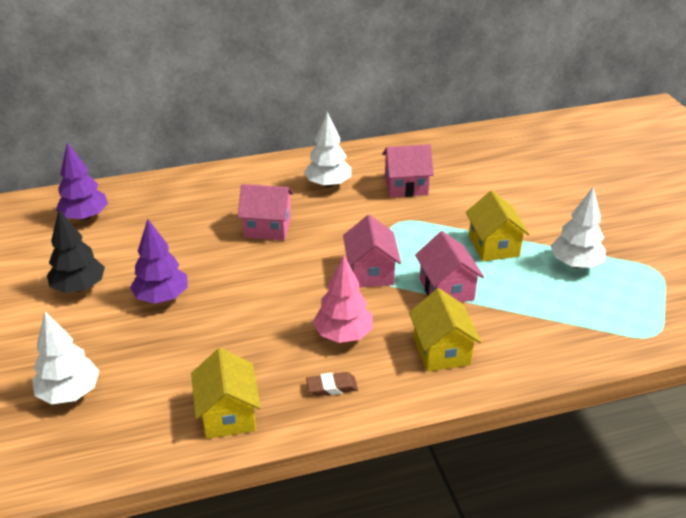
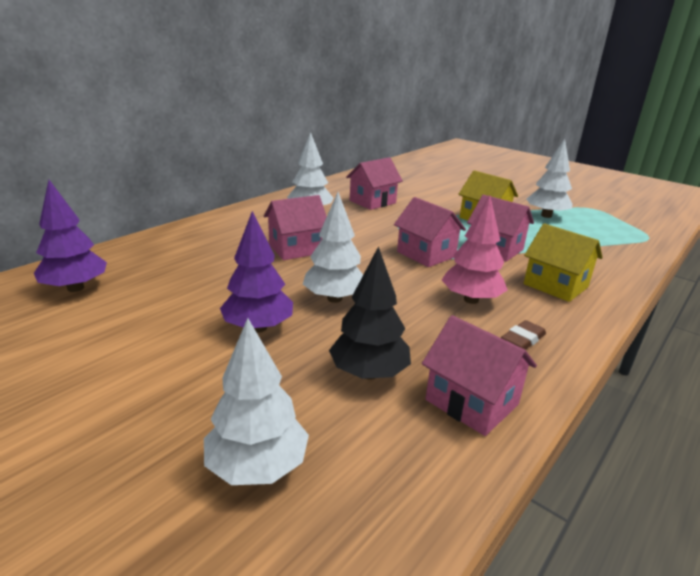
camera: 35 degrees left, 10 degrees down
black tree [47,210,105,293] -> black tree moved to [329,246,411,380]
yellow house [191,348,261,439] -> pink house [422,315,537,436]
none -> white tree [303,192,363,303]

